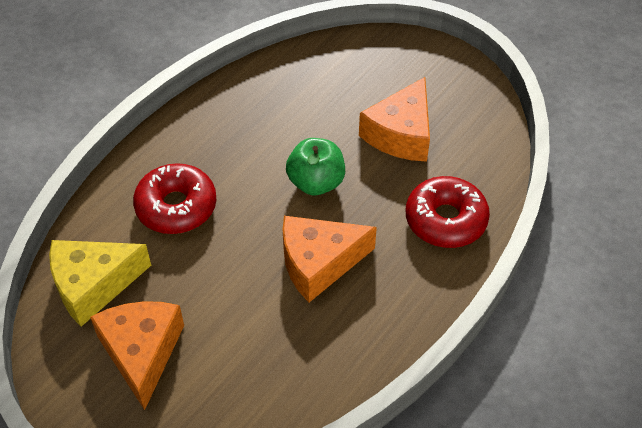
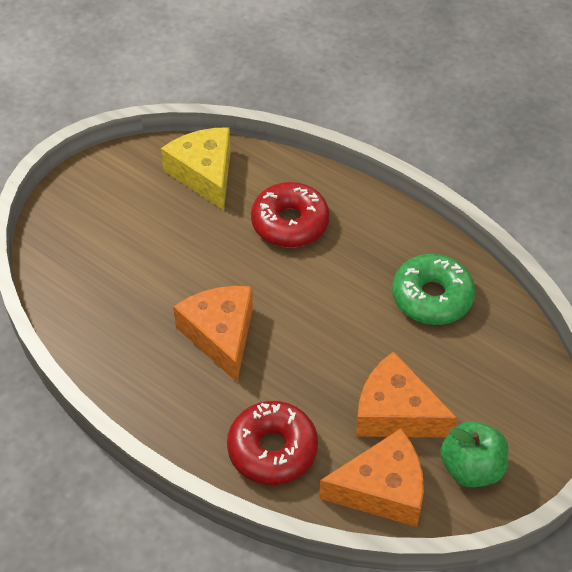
camera: 90 degrees right, 0 degrees up
orange cheese [90,301,184,410] -> orange cheese moved to [319,429,424,527]
green apple [286,138,345,195] -> green apple moved to [440,421,508,487]
none -> green donut [392,254,475,325]

